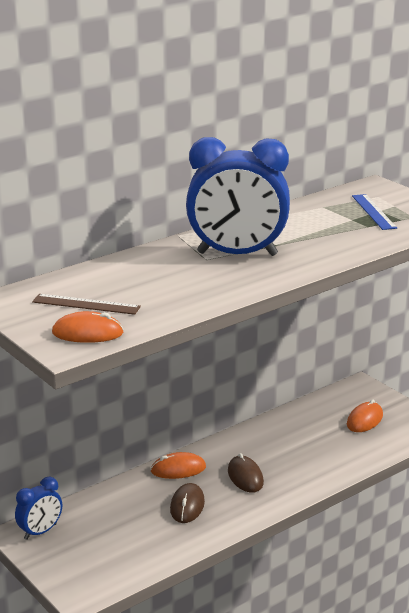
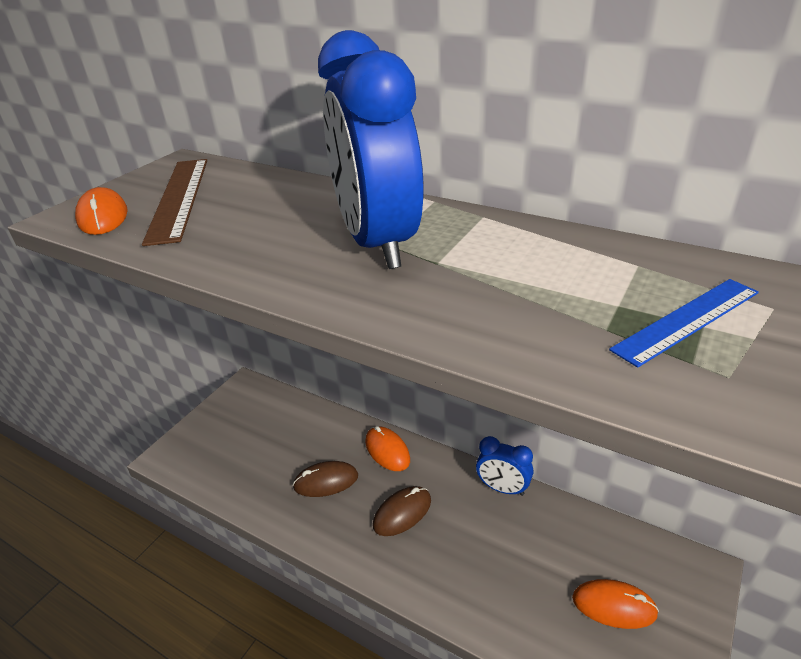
camera: 70 degrees right, 10 degrees up
blue clock [15,477,62,540] -> blue clock moved to [476,436,533,496]
brown ruler [32,294,141,315] -> brown ruler [142,159,207,246], size x1.53

